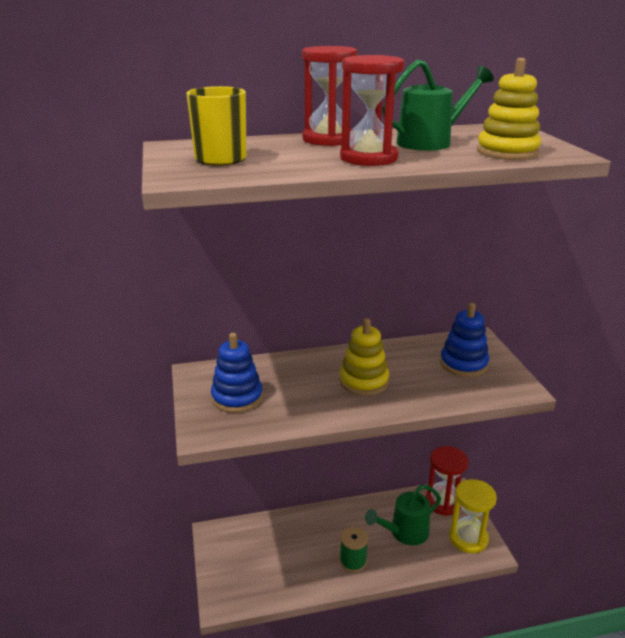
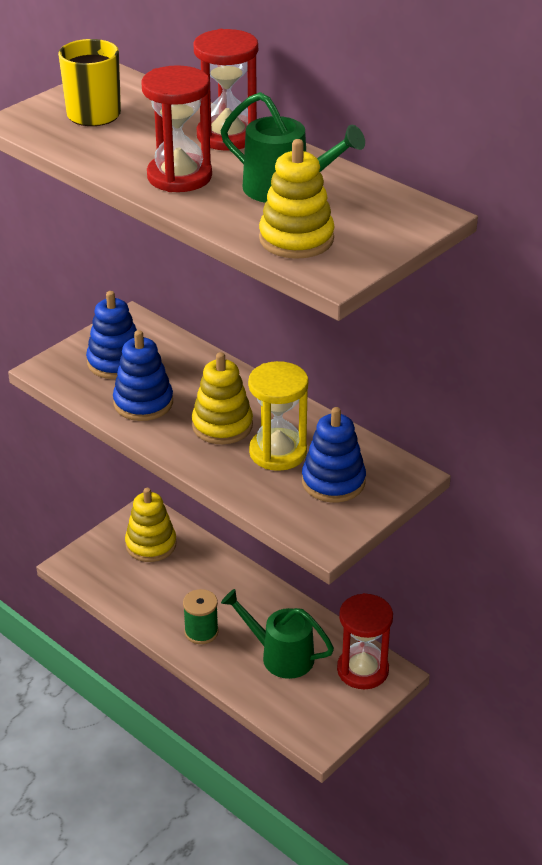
camera: 55 degrees right, 10 degrees up
yellow hourglass [449,479,497,553] -> yellow hourglass moved to [248,361,308,471]
none -> blue stacking toy [113,330,173,421]
none -> yellow stacking toy [125,488,177,562]

